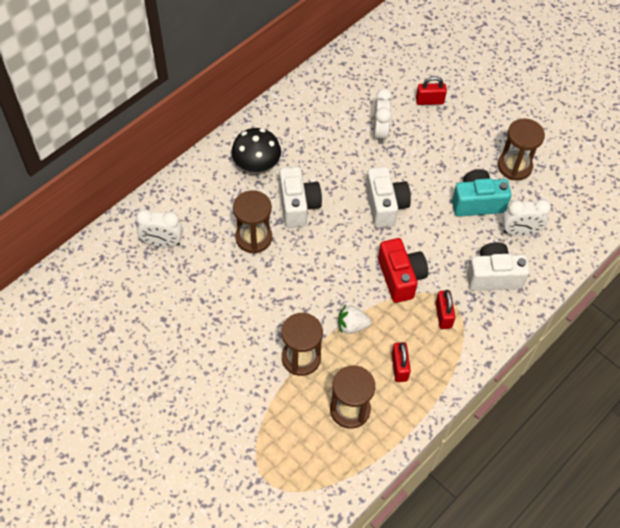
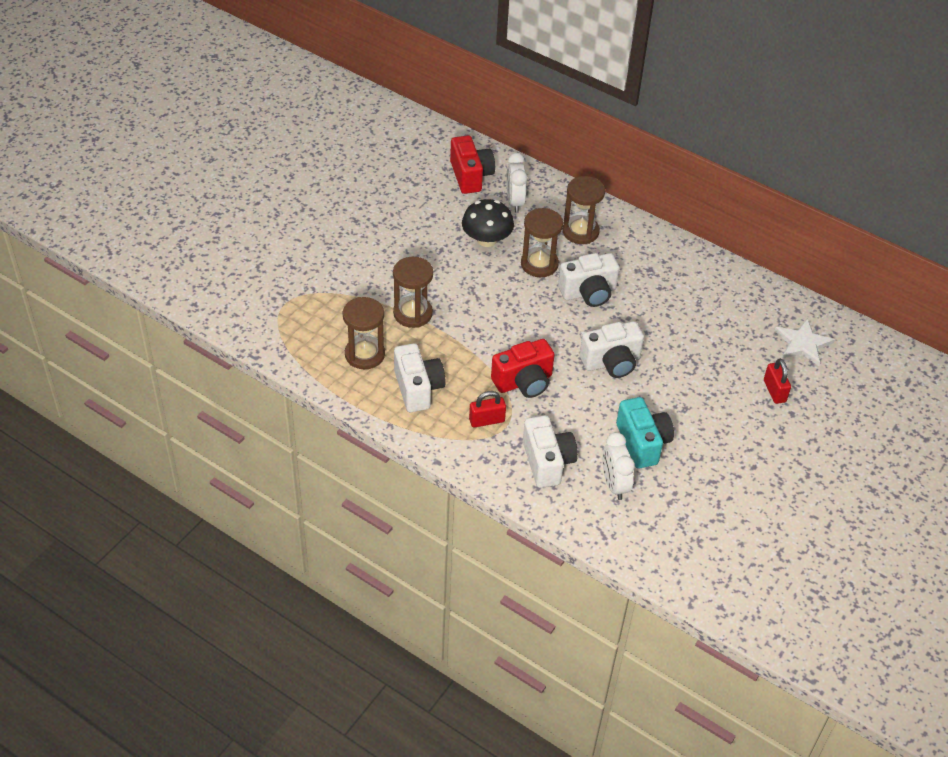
camera: 80 degrees right, 10 degrees down
black mushroom [231,128,281,172] -> black mushroom moved to [462,199,514,247]
white strawberry [338,305,371,334] -> none
white clock [374,88,392,144] -> none
red padlock [392,342,411,382] -> white camera [394,343,446,412]
brown hourglass [498,118,545,180] -> brown hourglass moved to [562,176,605,244]
none -> red camera [450,135,495,194]
none -> white star [774,318,835,366]

